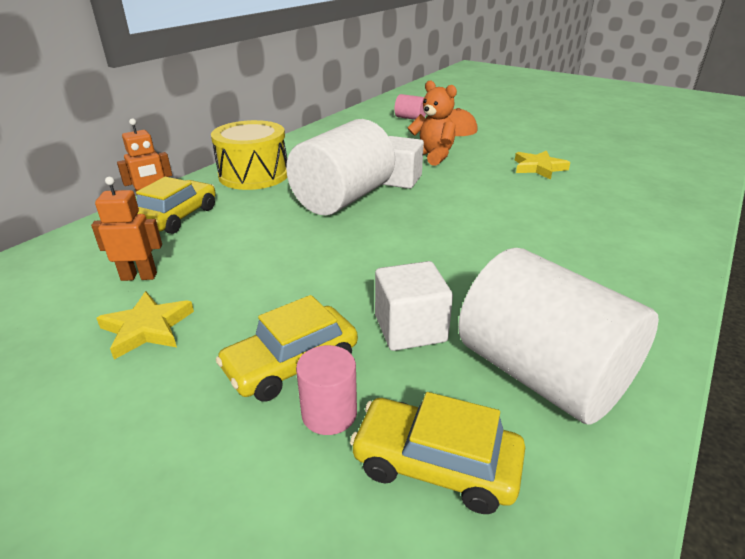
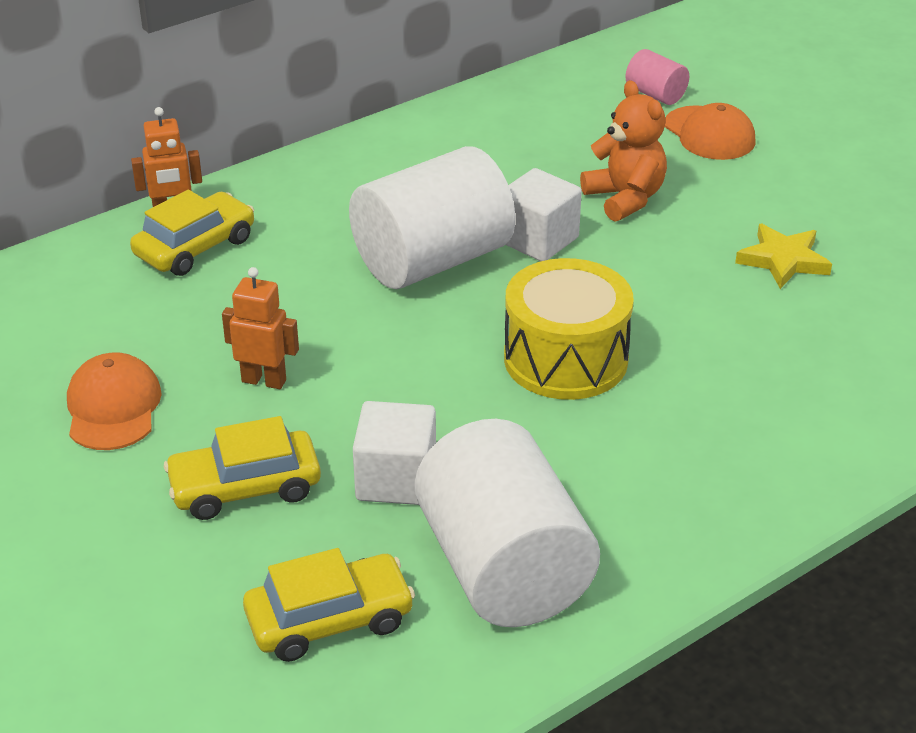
camera: 20 degrees right, 5 degrees up
orange robot [91,177,162,281] -> orange robot moved to [222,267,299,389]
yellow star [97,291,194,360] -> orange cap [67,353,162,450]
yellow drum [211,120,287,190] -> yellow drum moved to [504,258,634,400]
pink cylinder [296,345,357,435] -> none
yellow car [350,392,525,514] -> yellow car turned 120 degrees clockwise [243,548,415,662]

